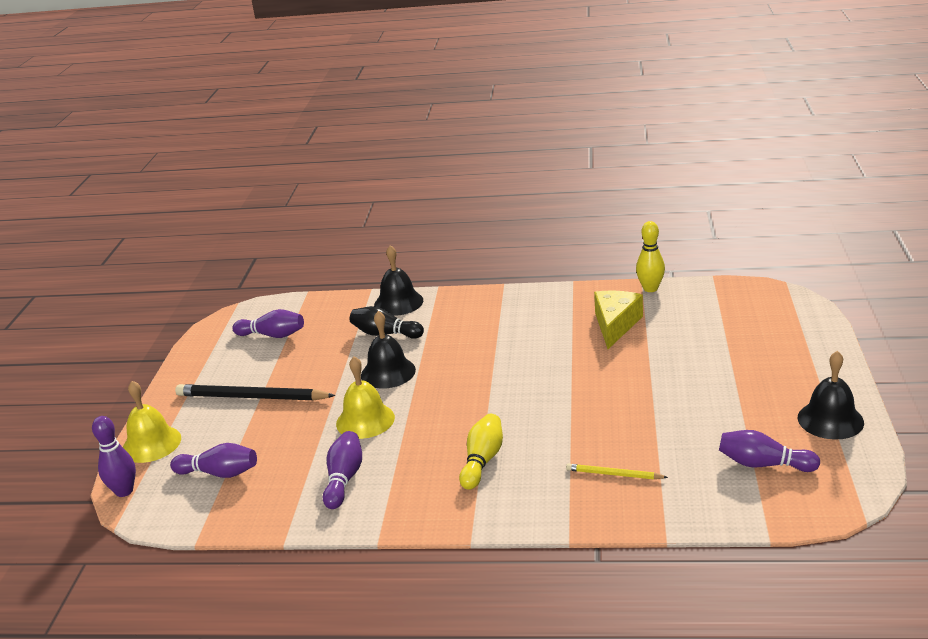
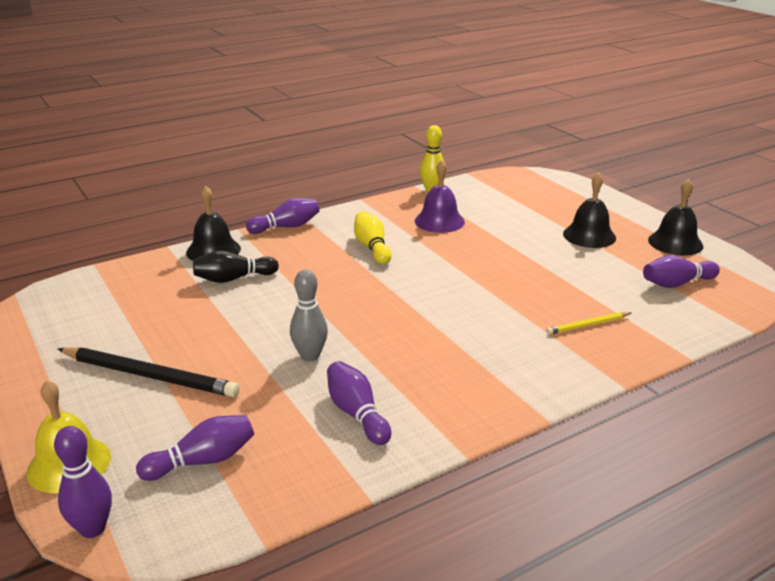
camera: 40 degrees left, 0 degrees up
black pencil [175,384,336,401] -> black pencil turned 135 degrees counterclockwise [58,347,240,397]
purple bowling pin [233,309,304,338] -> purple bowling pin moved to [246,198,319,234]
yellow bell [336,356,395,439] -> grey bowling pin [290,270,328,361]
black bell [361,311,416,389] -> black bell moved to [563,172,616,248]
yellow bowling pin [459,414,503,490] -> yellow bowling pin moved to [354,211,392,264]
yellow cheese [594,291,643,349] -> purple bell [415,160,465,233]

